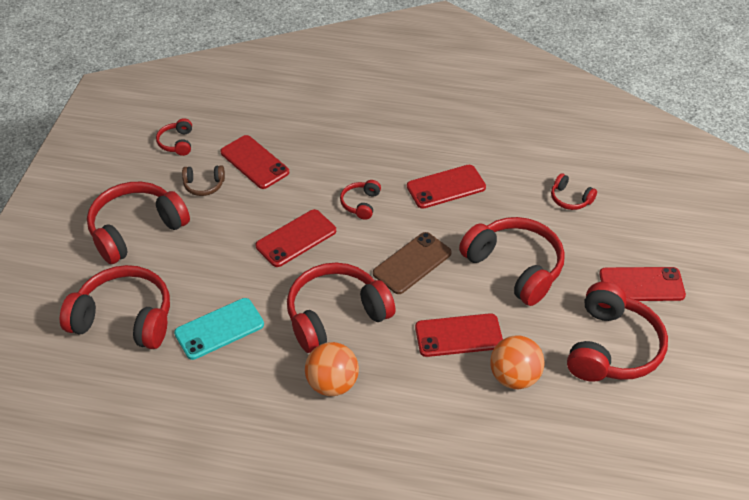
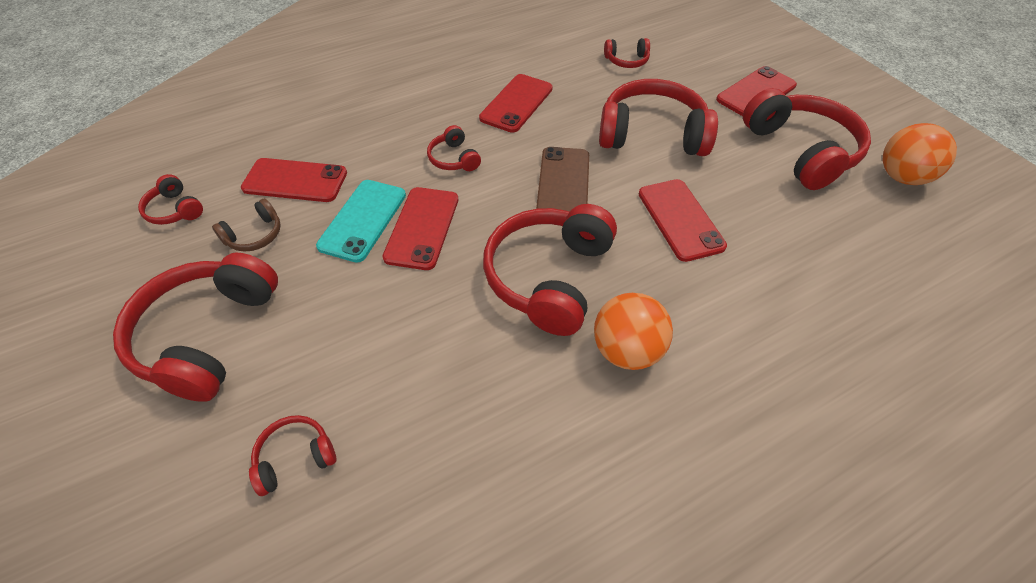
camera: 40 degrees left, 5 degrees up
red headphones [60,265,170,349] -> red headphones [249,415,336,496], size x0.47
turquoise phone [174,298,264,360] -> turquoise phone moved to [316,180,406,263]
red phone [415,313,503,357] -> red phone turned 60 degrees counterclockwise [639,179,727,262]
orange ball [490,335,544,389] -> orange ball moved to [883,123,957,185]

